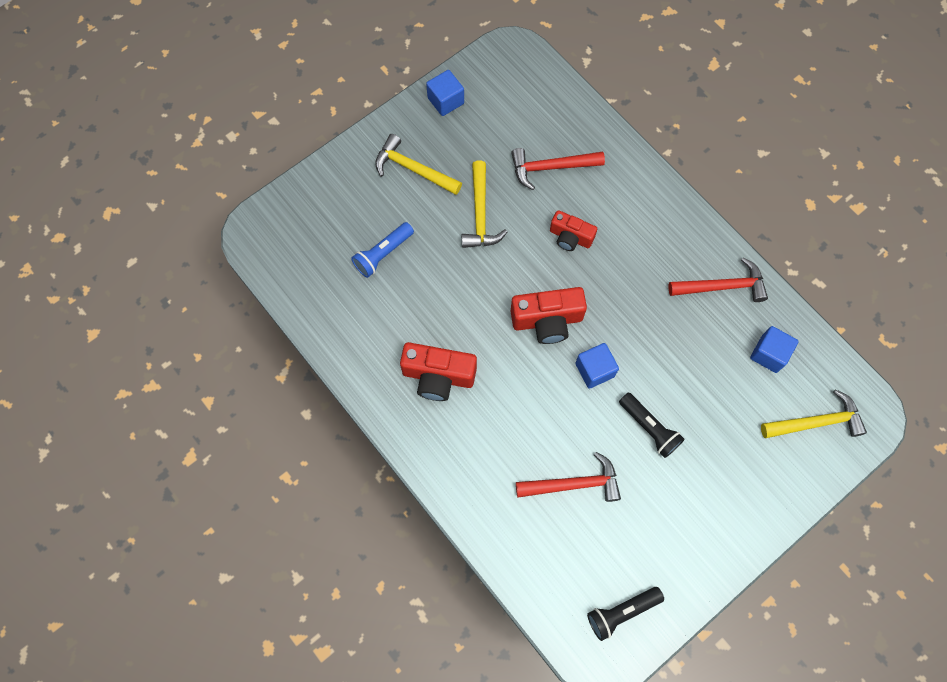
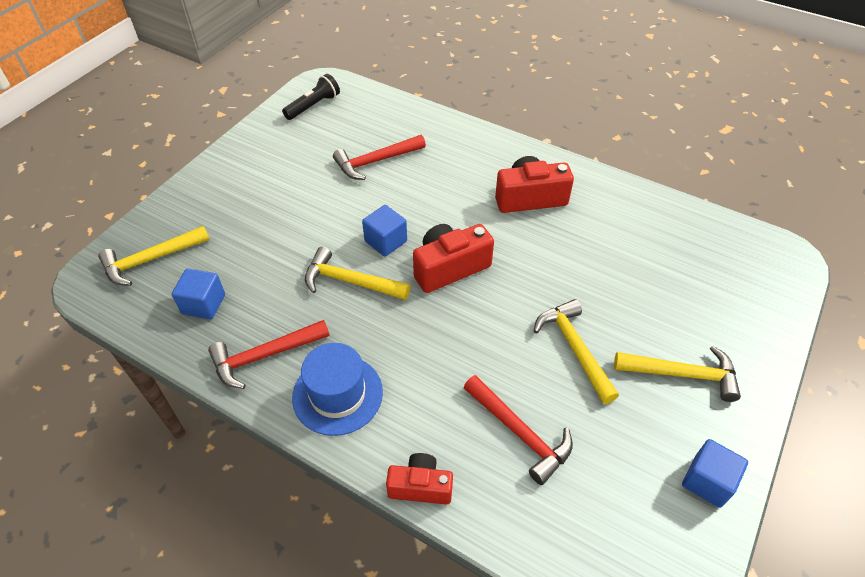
camera: 160 degrees right, 20 degrees down
blue flashlight [351,222,414,278] -> none
red hammer [511,148,605,190] -> red hammer turned 75 degrees clockwise [463,375,573,485]
red camera [550,210,597,251] -> red camera moved to [386,453,453,505]
black flashlight [619,393,685,458] -> none
none -> blue hat [292,343,383,436]
none -> yellow hammer [305,247,410,300]

